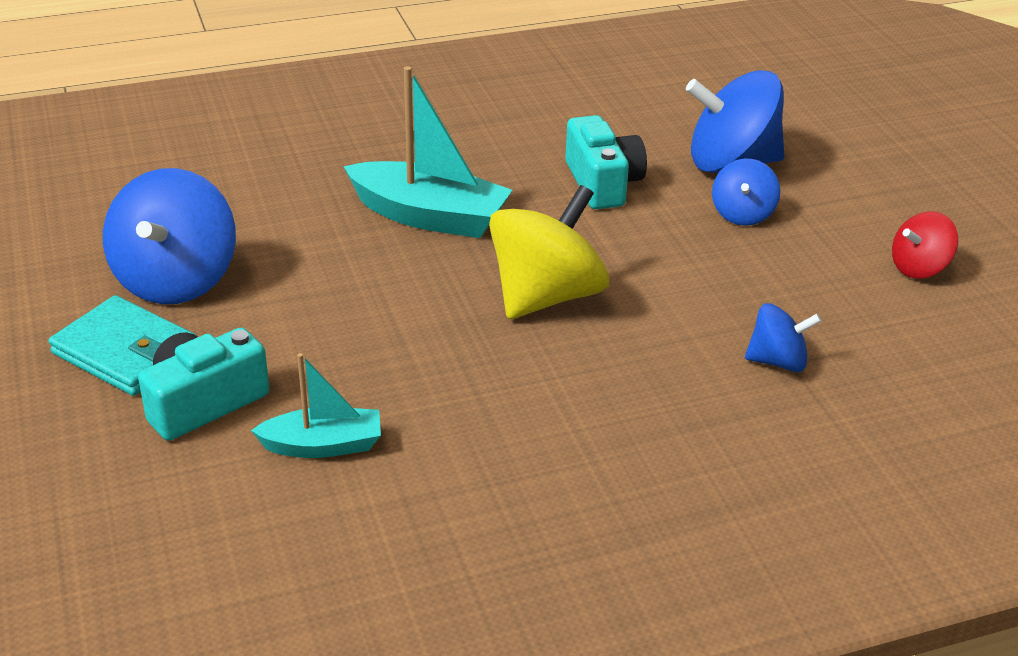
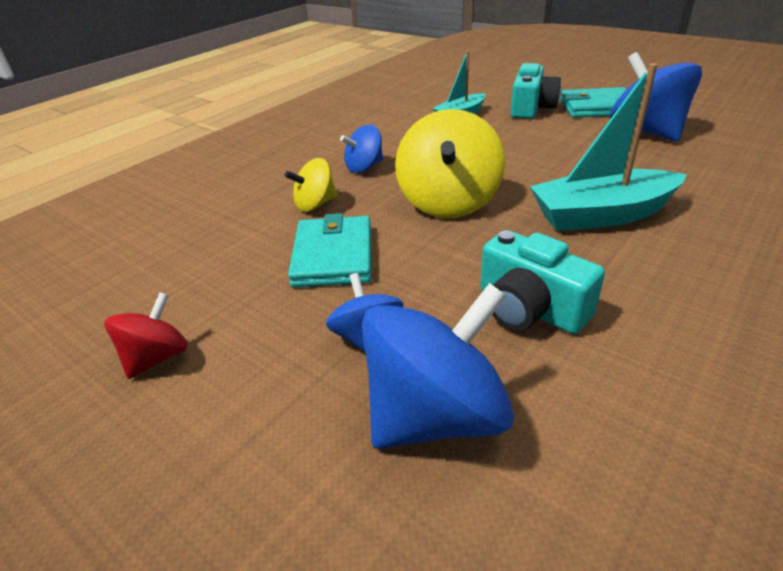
camera: 150 degrees right, 0 degrees up
blue spinning top [745,303,822,372] -> blue spinning top moved to [340,125,383,173]
none -> yellow spinning top [285,158,337,212]
none -> turquoise wallet [288,213,371,288]

